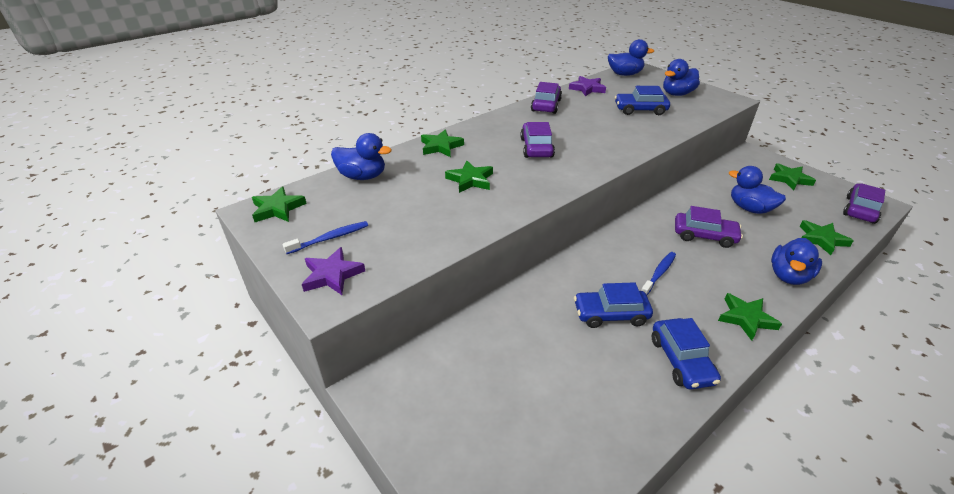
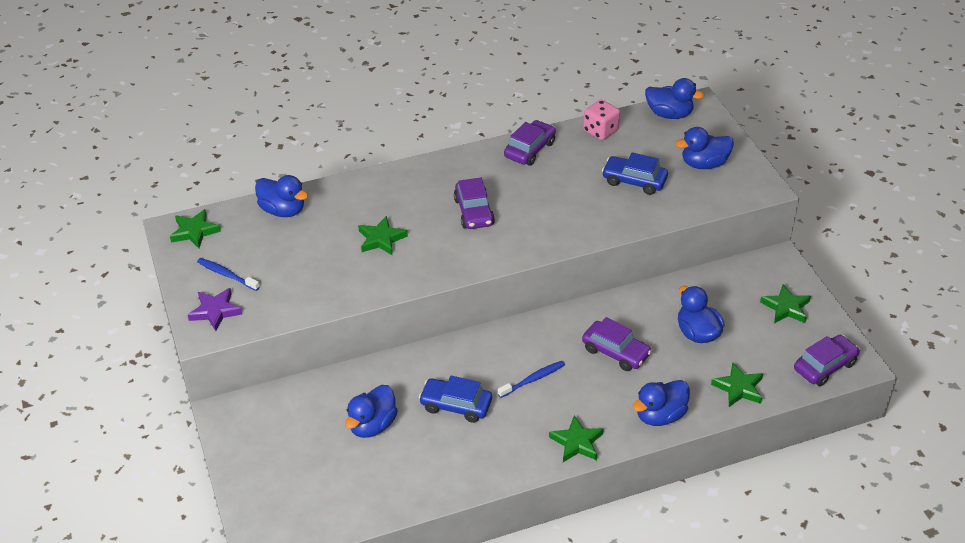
camera: 20 degrees right, 5 degrees up
blue toothbrush [282,221,368,254] -> blue toothbrush turned 135 degrees counterclockwise [197,258,260,291]
green star [421,130,464,157] -> none
purple car [520,122,555,158] -> purple car turned 150 degrees clockwise [454,178,495,229]
purple star [569,76,606,96] -> pink dice [583,100,620,140]
blue car [652,318,721,390] -> none
none -> blue duck [345,385,398,438]

